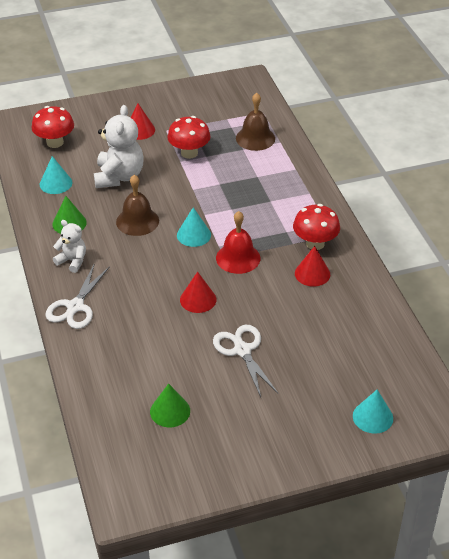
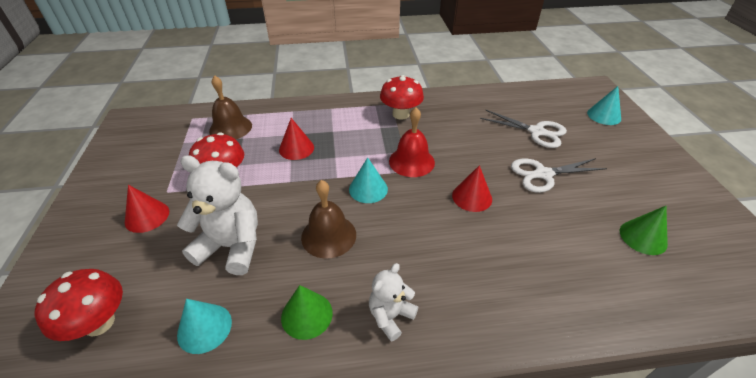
camera: 80 degrees left, 0 degrees up
white scissors [45,263,110,329] -> white scissors moved to [480,110,567,148]
red cone [295,246,330,286] -> red cone moved to [279,118,314,160]

